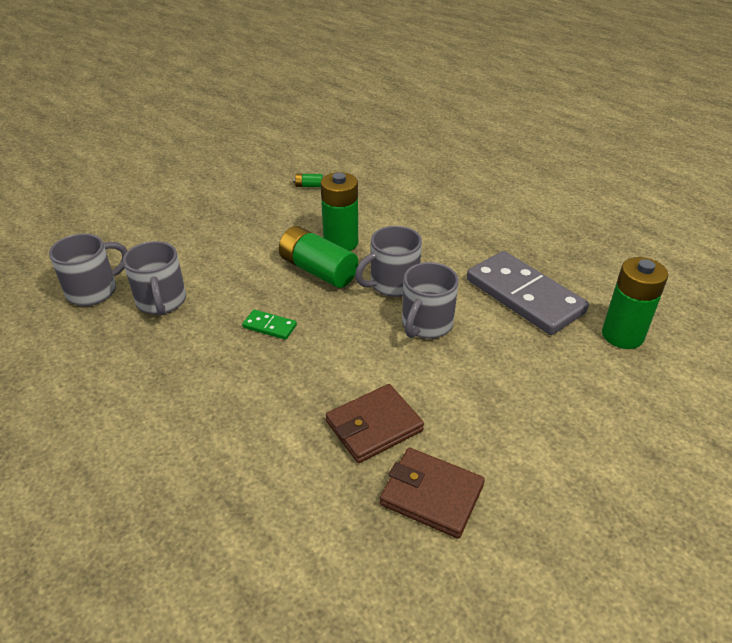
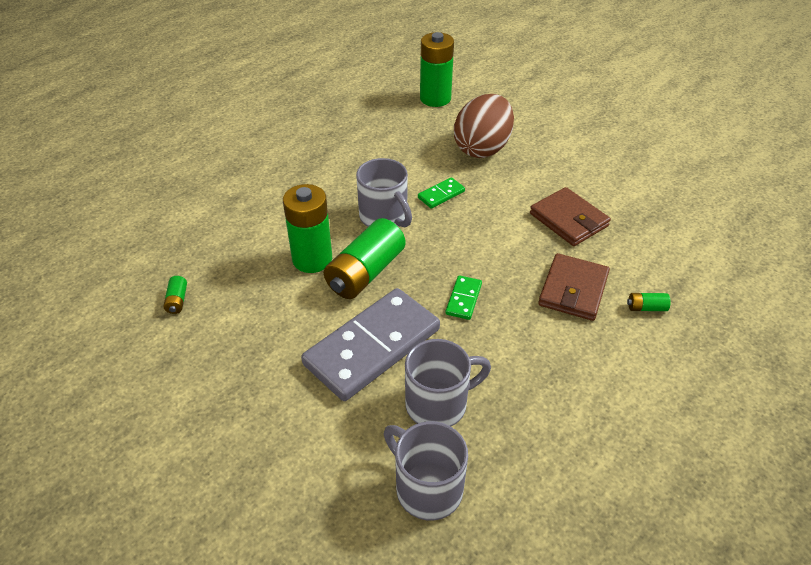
camera: 95 degrees left, 5 degrees up
brown wallet [380,448,485,539] -> brown wallet moved to [538,253,610,321]
grey mug [402,262,459,339] -> green domino [418,177,465,208]
grey domino [467,251,589,335] -> grey domino moved to [301,288,440,401]
none -> brown egg [454,94,514,158]
none -> green battery [627,293,671,311]

